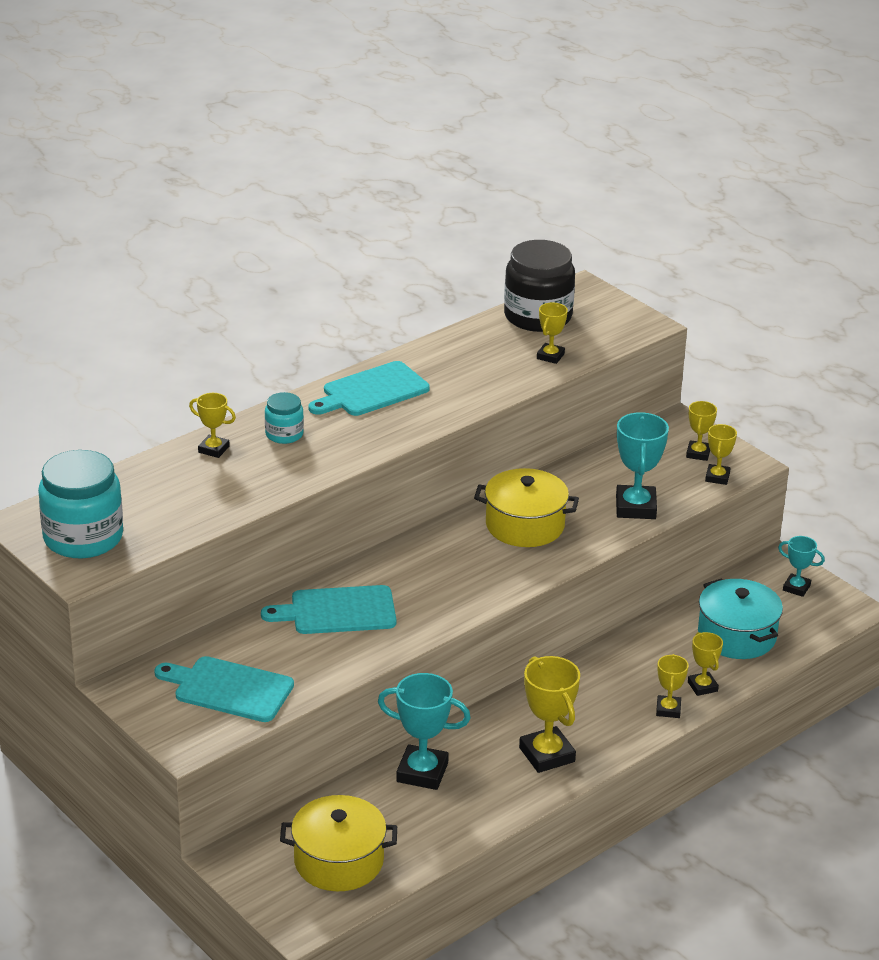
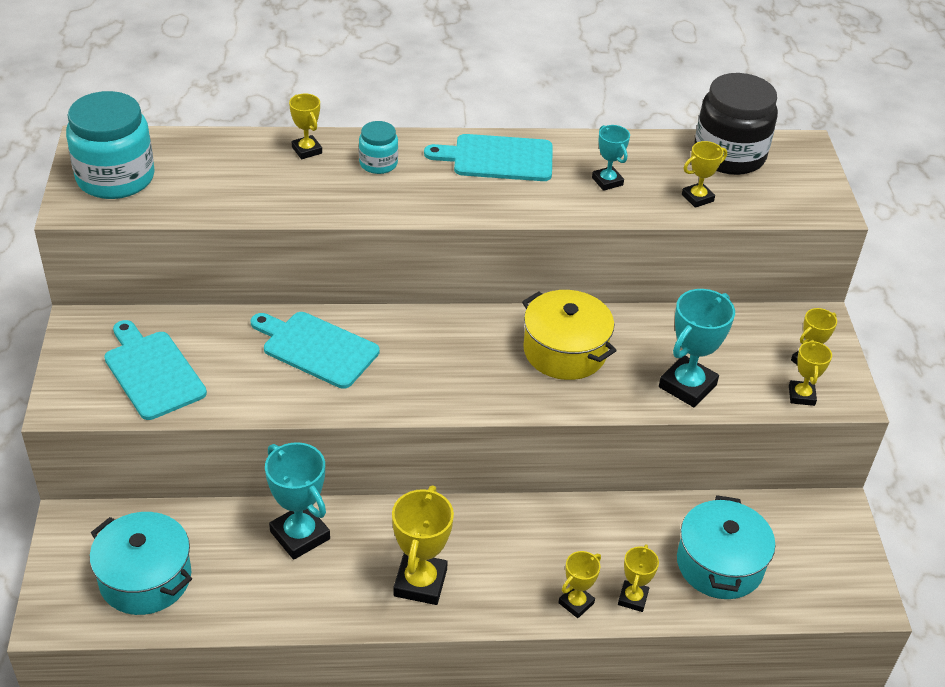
camera: 35 degrees right, 10 degrees up
yellow pot [280,795,397,891] -> turquoise pot [90,512,192,615]
yellow trophy [705,424,737,485] -> yellow trophy turned 45 degrees counterclockwise [789,340,832,406]
turquoise trophy [778,536,825,597] -> turquoise trophy moved to [592,125,630,191]

